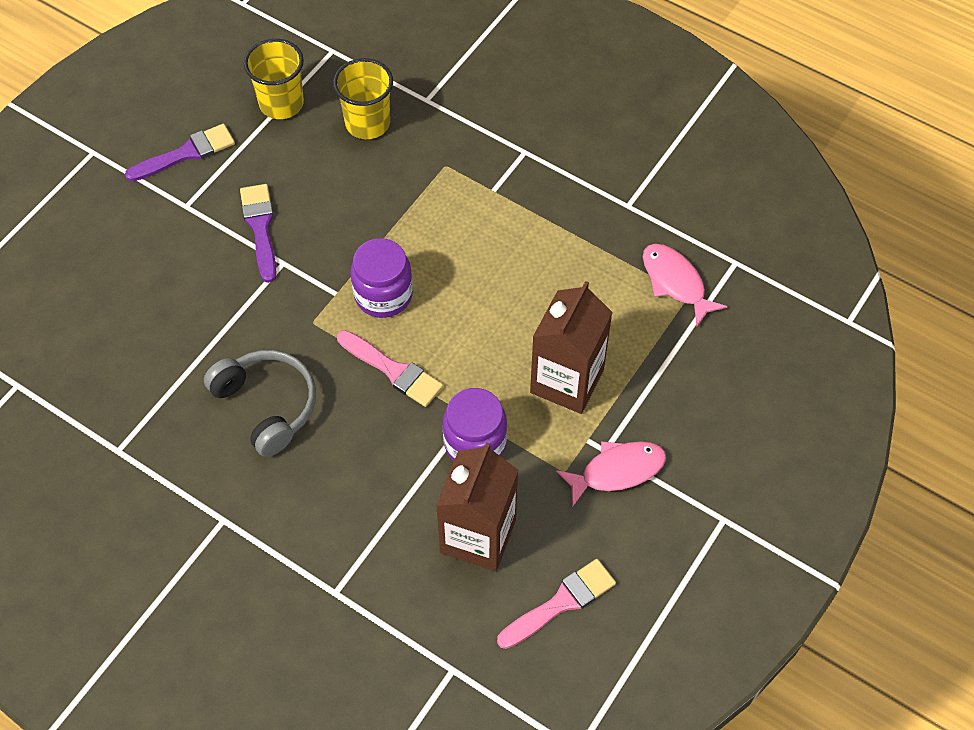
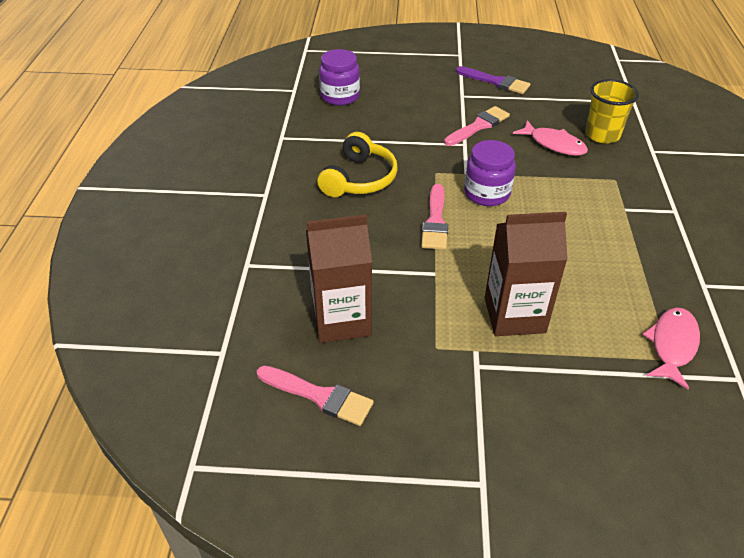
camera: 60 degrees right, 15 degrees down
grey headphones [204,350,316,457] -> yellow headphones [317,132,398,197]
purple brush [240,184,277,283] -> pink brush [444,106,510,146]
yellow cup [244,39,304,119] -> none
purple jar [443,388,507,461] -> purple jar moved to [319,49,360,106]
pink fish [556,441,666,507] -> pink fish moved to [513,120,588,156]

